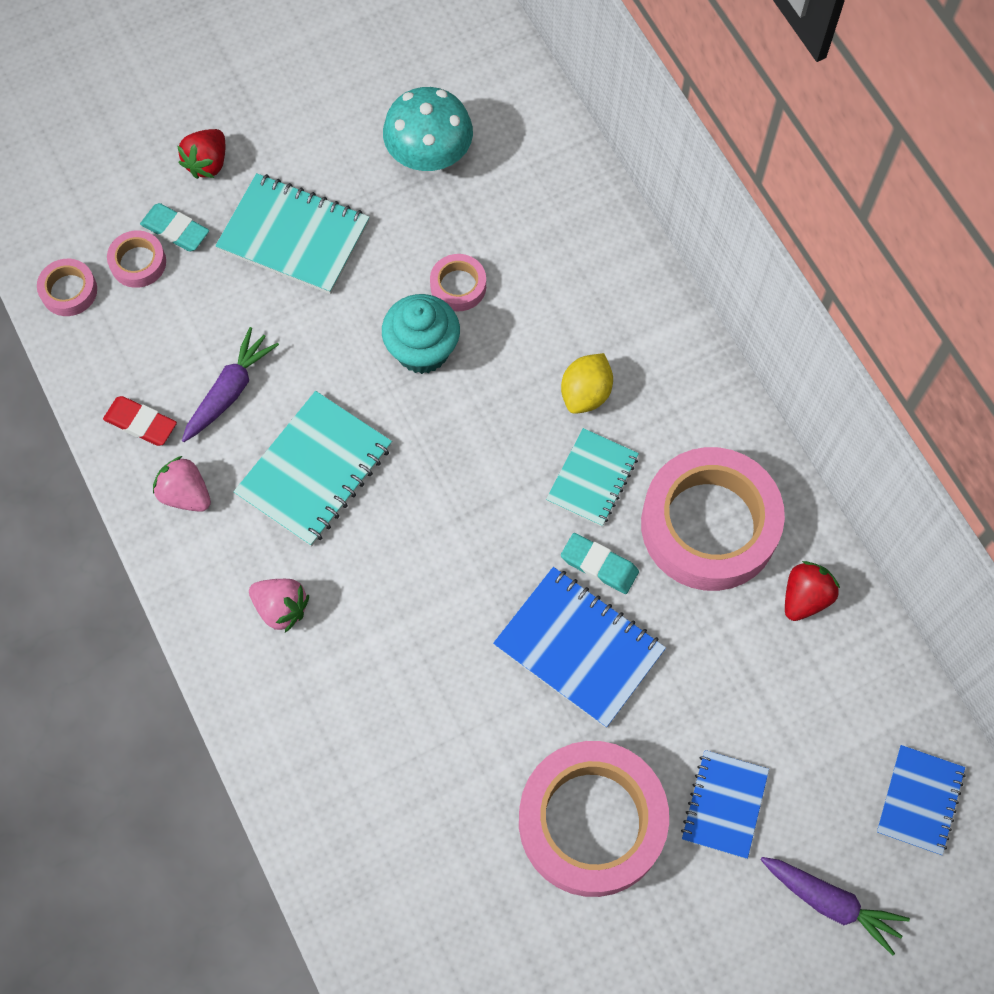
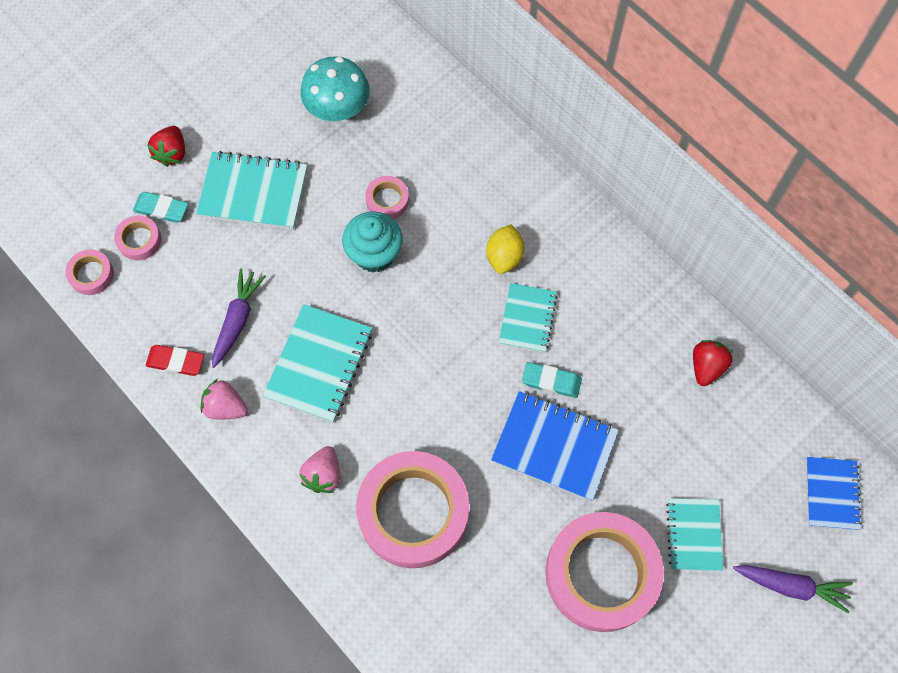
camera: 15 degrees left, 0 degrees up
pink strawberry [249,579,309,632] -> pink strawberry turned 90 degrees clockwise [299,446,340,493]
pink tape [641,447,785,591] -> pink tape moved to [356,451,469,568]
blue notebook [681,750,769,859] -> turquoise notebook [666,498,723,571]

